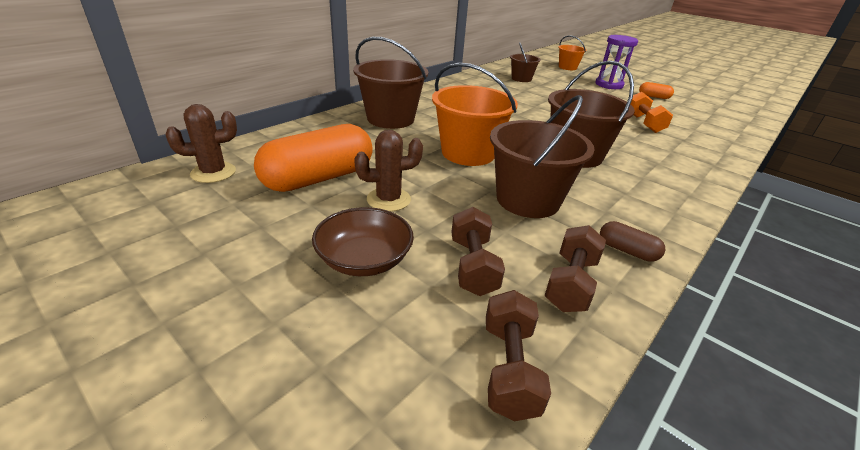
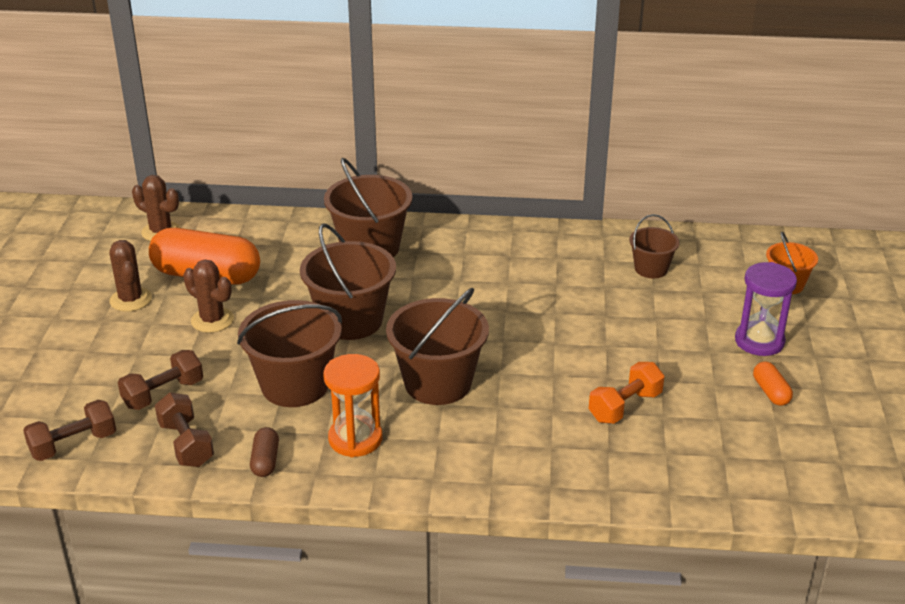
camera: 55 degrees right, 0 degrees up
brown bowl [312,207,414,276] -> none
orange bucket [432,63,518,166] -> brown bucket [300,223,396,340]
brown dumbbell [544,225,606,312] -> brown dumbbell turned 75 degrees clockwise [155,393,214,467]
none -> brown cactus [109,240,152,312]
none -> orange hourglass [323,354,382,457]

